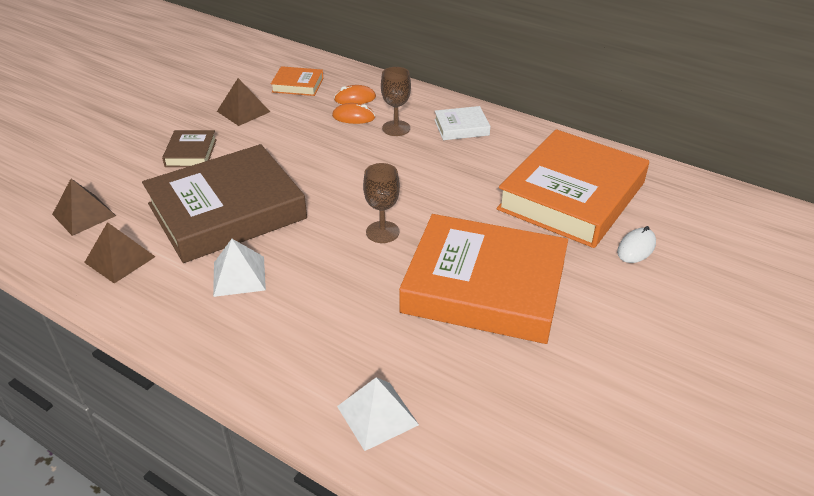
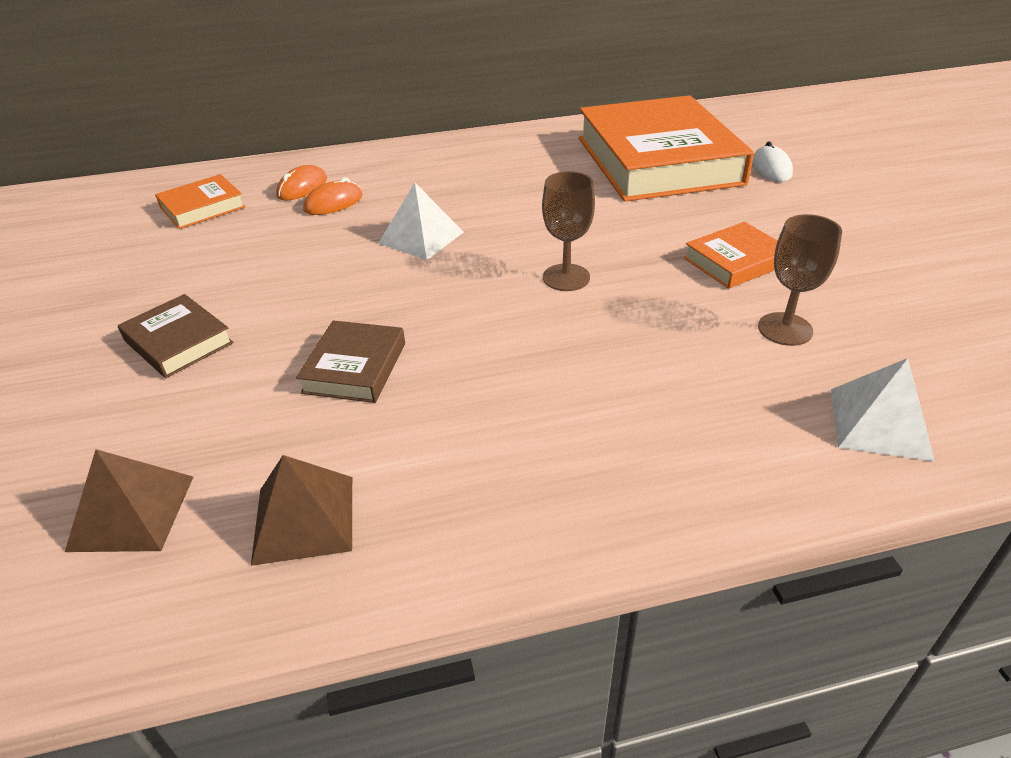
camera: 45 degrees left, 0 degrees up
brown book [142,144,307,263] -> brown book [296,320,405,403], size x0.43
white pyramid [213,239,266,297] -> white pyramid moved to [378,183,464,260]
brown pyramid [217,78,270,126] -> none
brown goblet [381,67,411,136] -> brown goblet moved to [758,214,842,346]
orange book [399,214,568,344] -> orange book [684,222,777,289], size x0.43
white book [434,106,491,140] -> none

